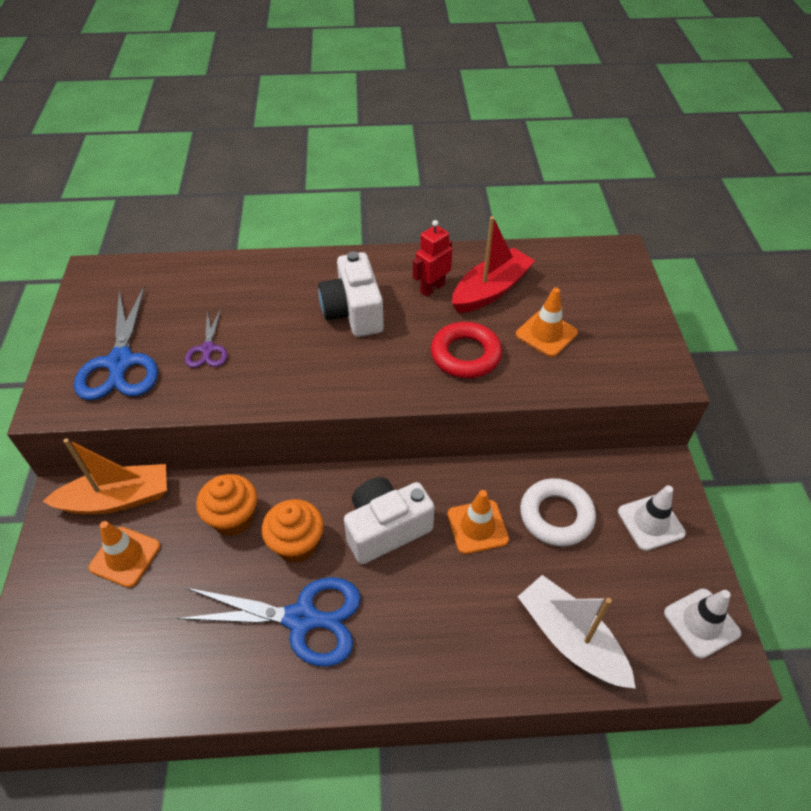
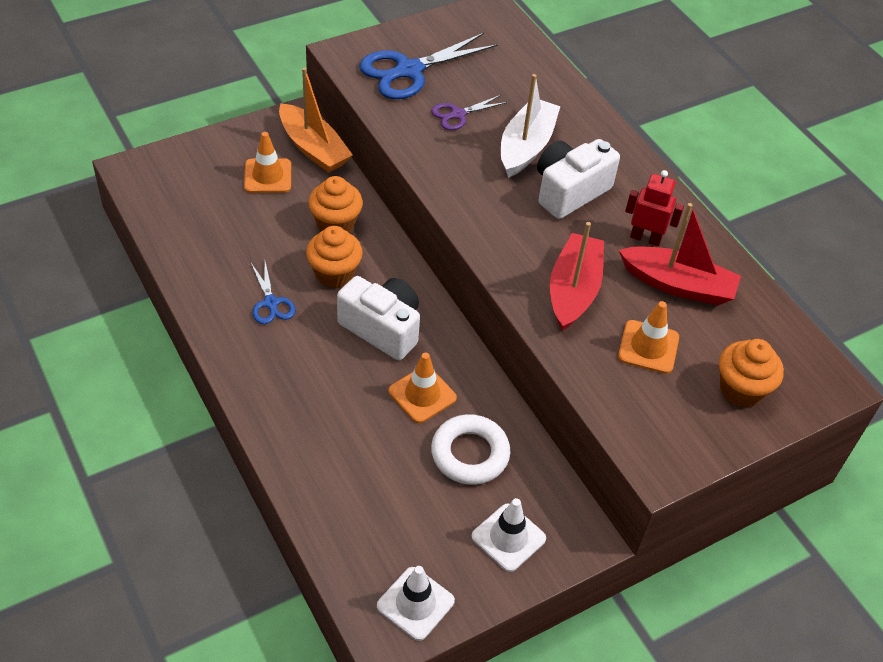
camera: 60 degrees right, 0 degrees up
blue scissors [177,577,361,667] -> blue scissors [251,262,296,324], size x0.53
red ring [431,322,502,378] -> red boat [550,222,604,331]
white boat [518,575,636,689] -> white boat moved to [501,74,561,178]
none -> orange cupcake [719,339,784,407]

